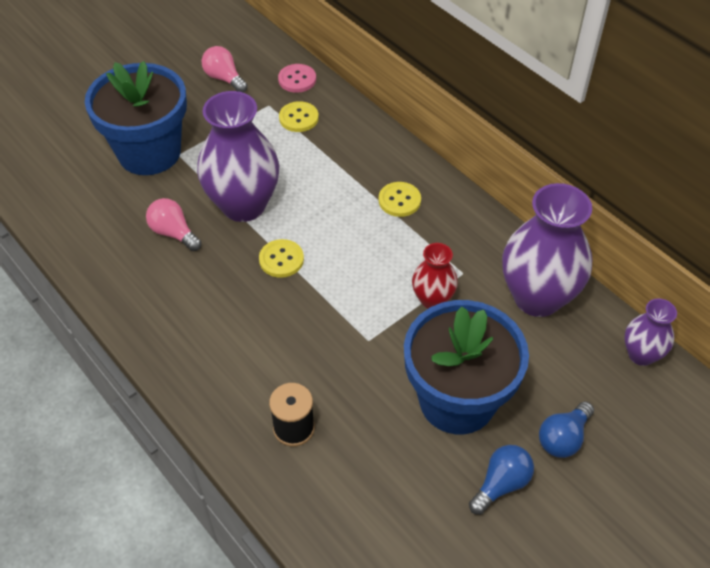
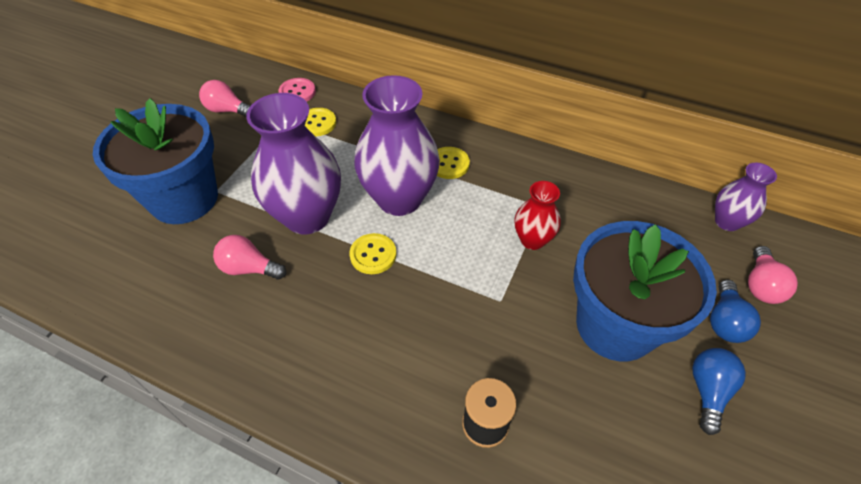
camera: 25 degrees left, 0 degrees up
purple vase [502,183,592,317] -> purple vase moved to [354,75,440,216]
none -> pink light bulb [748,246,798,304]

